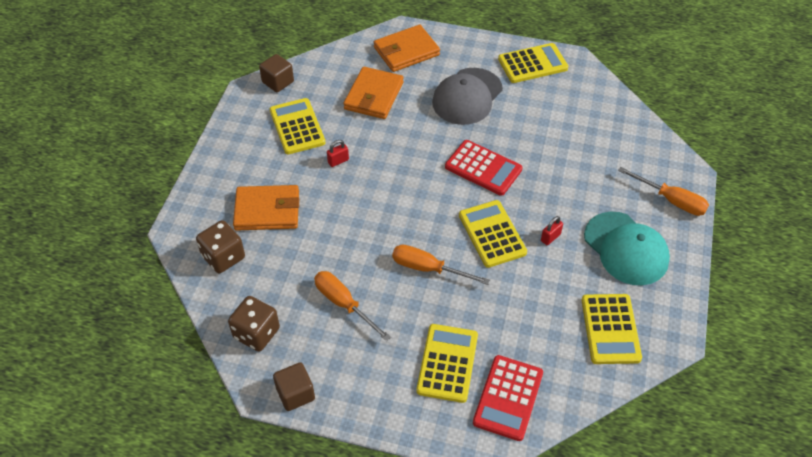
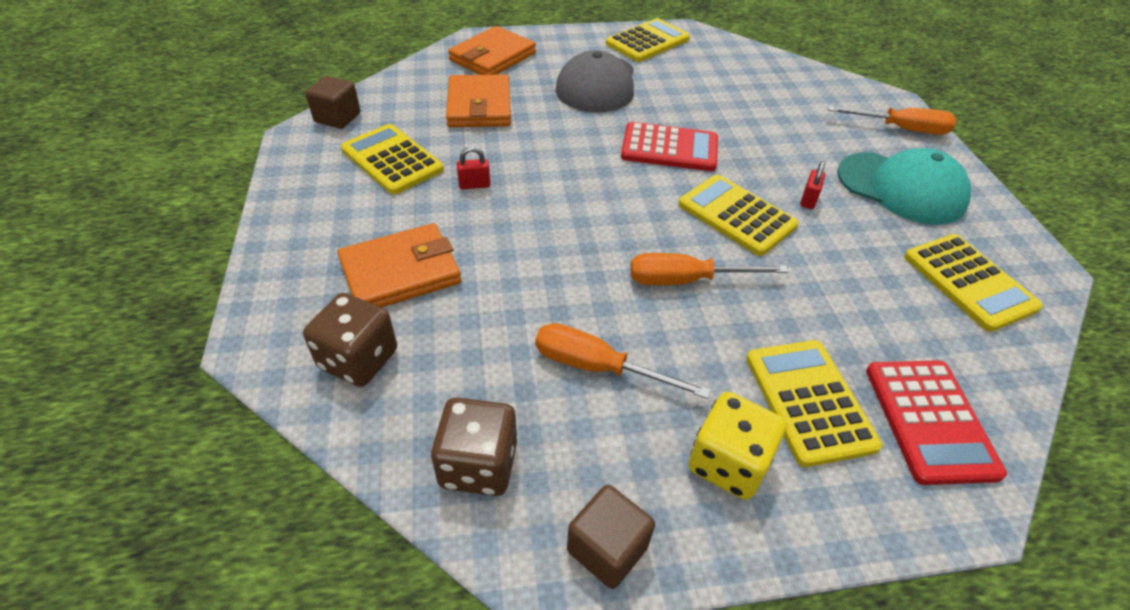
camera: 25 degrees left, 5 degrees down
red padlock [327,140,349,167] -> red padlock turned 45 degrees clockwise [457,147,490,189]
none -> yellow dice [688,392,786,500]

